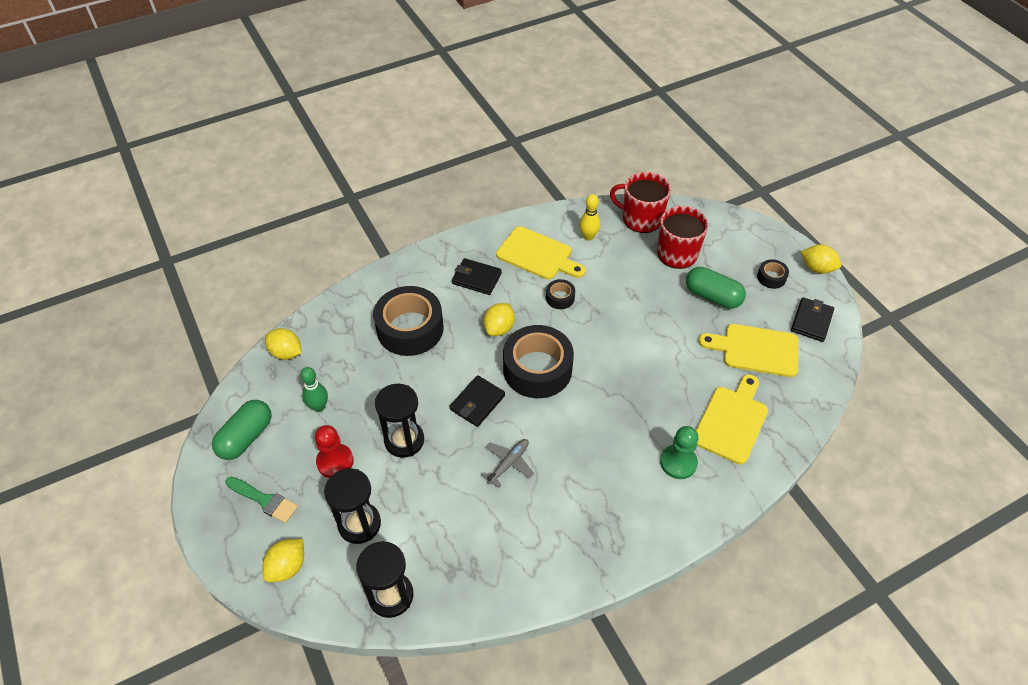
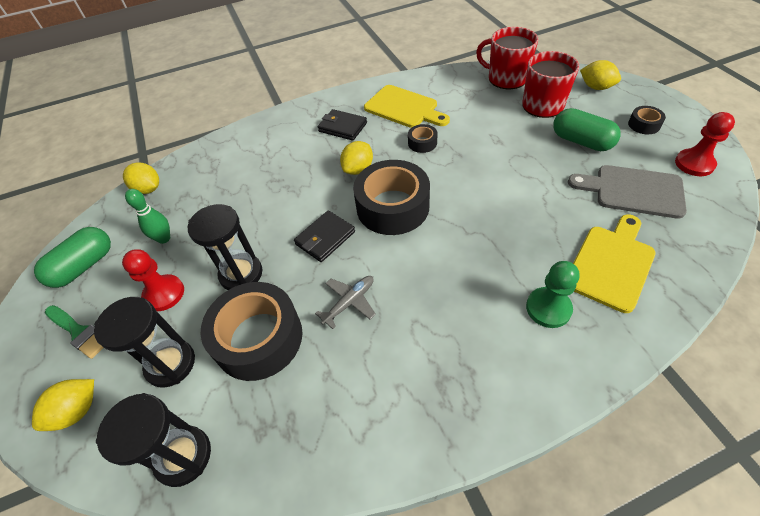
camera: 10 degrees right, 0 degrees up
black tape [373,286,444,356] -> black tape moved to [201,282,302,381]
yellow bowling pin [579,194,600,241] -> none
yellow cutting board [698,324,798,377] -> grey cutting board [568,165,687,219]
black wallet [791,297,834,342] -> red pawn [675,112,735,176]
yellow lemon [801,245,842,274] -> yellow lemon moved to [580,60,621,90]

